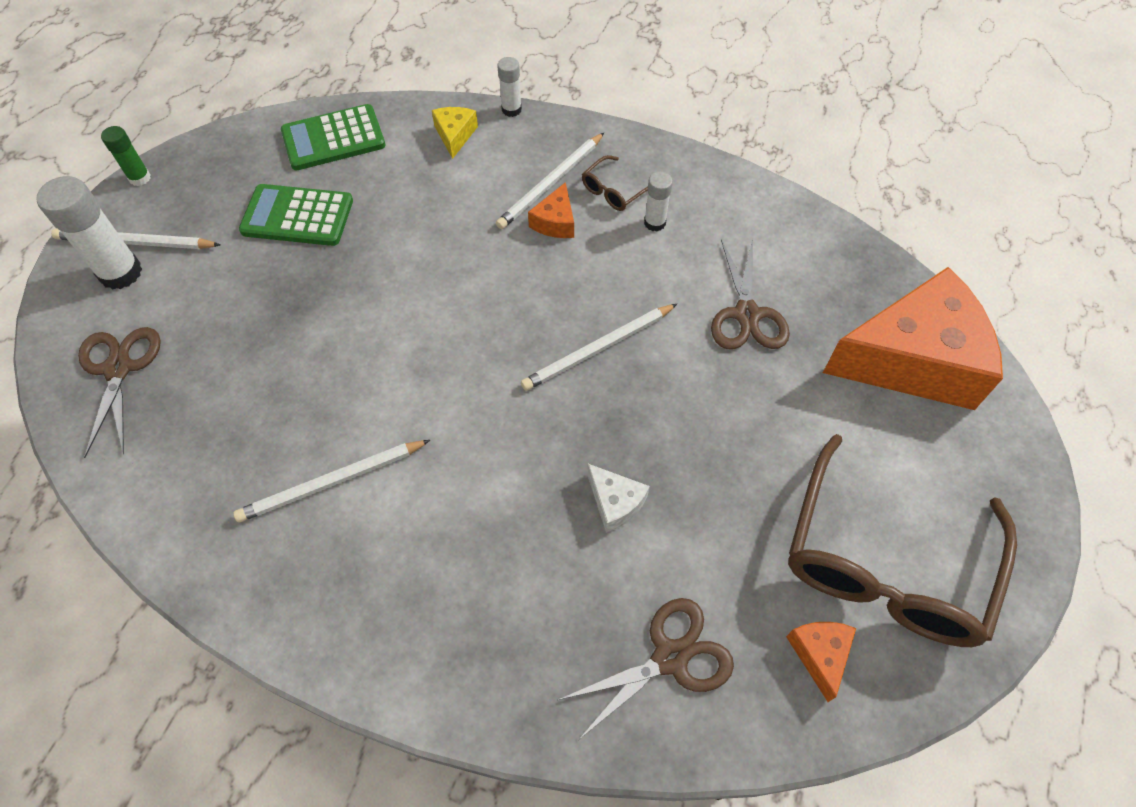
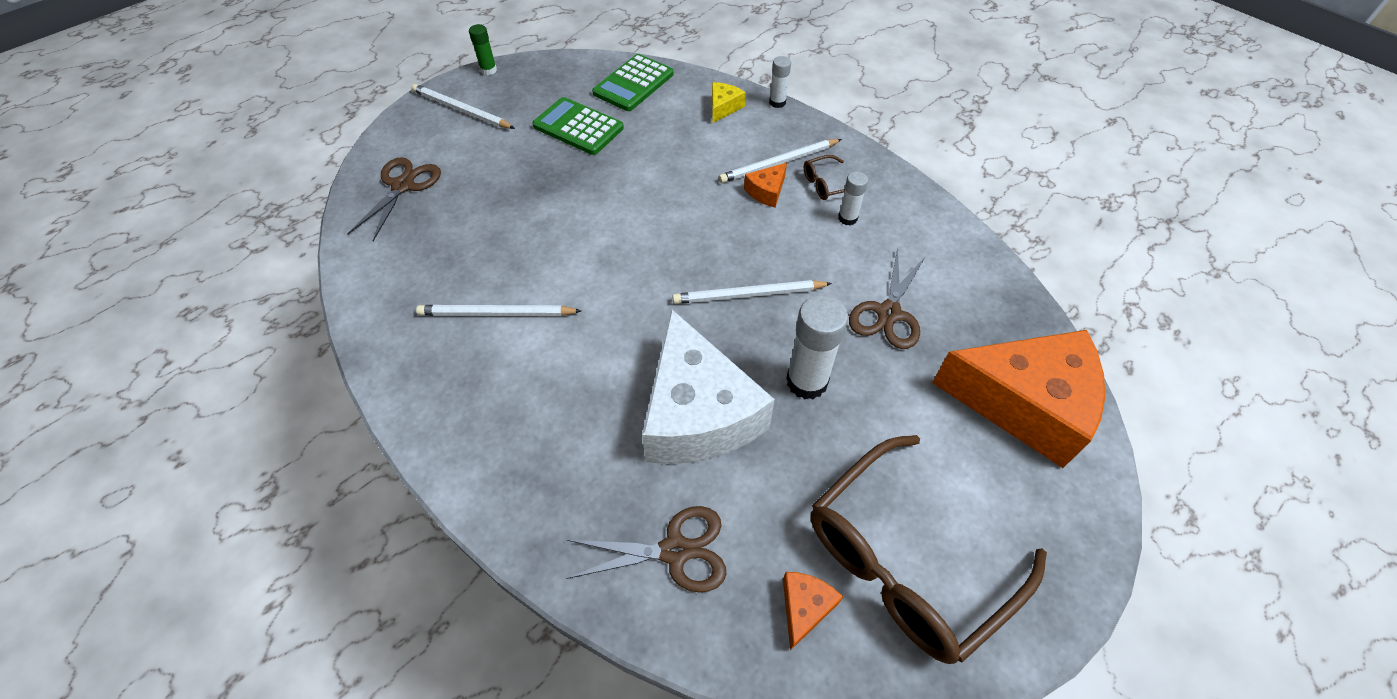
camera: 25 degrees right, 5 degrees down
white glue stick [36,176,142,290] -> white glue stick moved to [786,295,848,399]
green calculator [281,104,386,170] -> green calculator turned 60 degrees counterclockwise [592,54,673,111]
white cheese [587,464,650,533] -> white cheese [642,309,775,464], size x2.48

